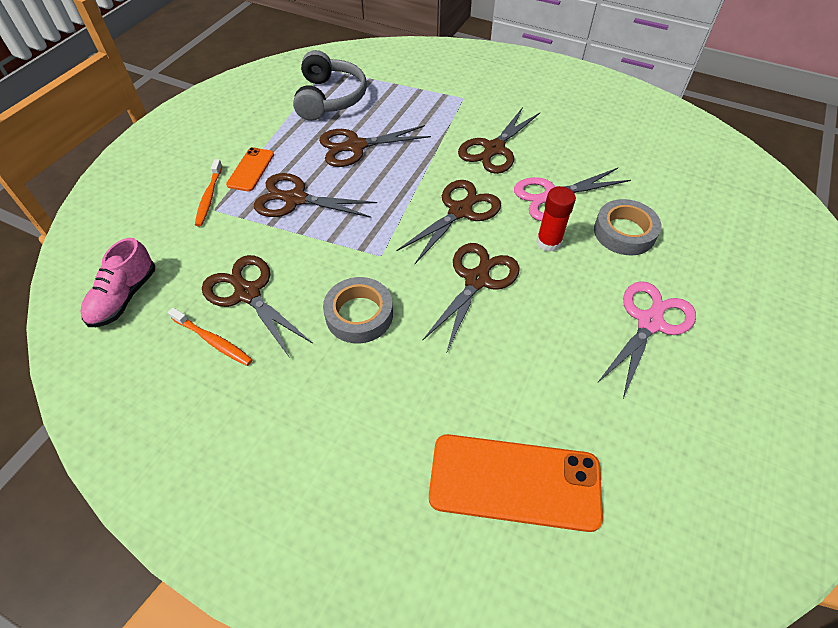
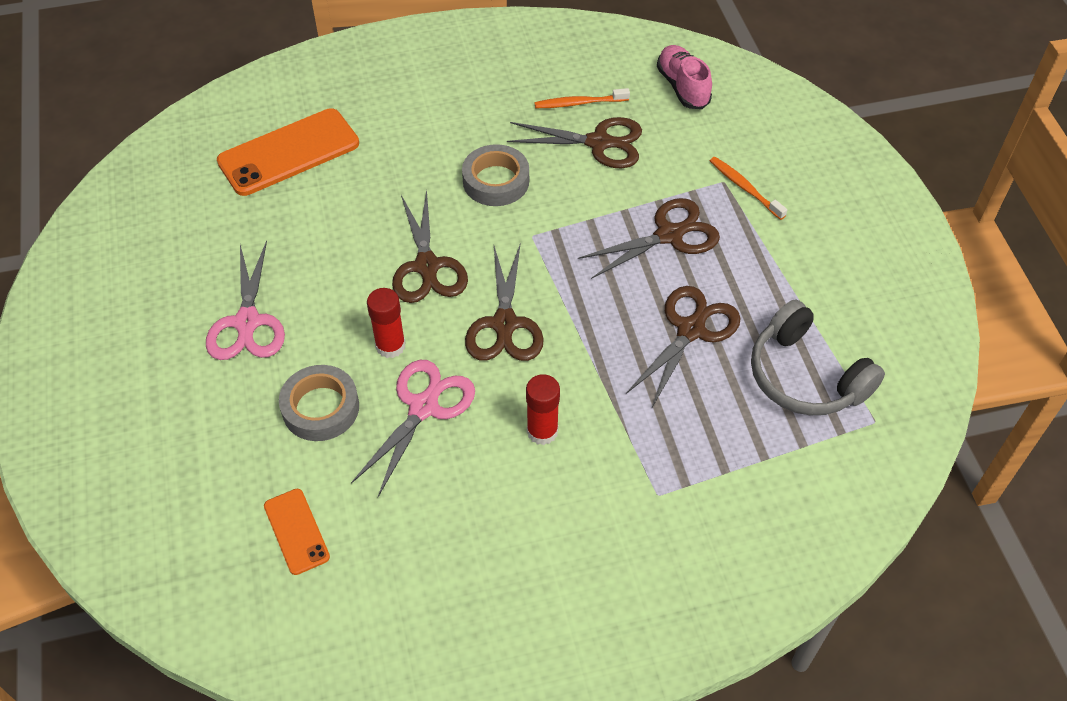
camera: 140 degrees right, 0 degrees up
orange phone [226,147,274,192] -> orange phone moved to [264,489,330,575]
brown scissors [458,107,540,174] -> red glue stick [526,374,560,445]

